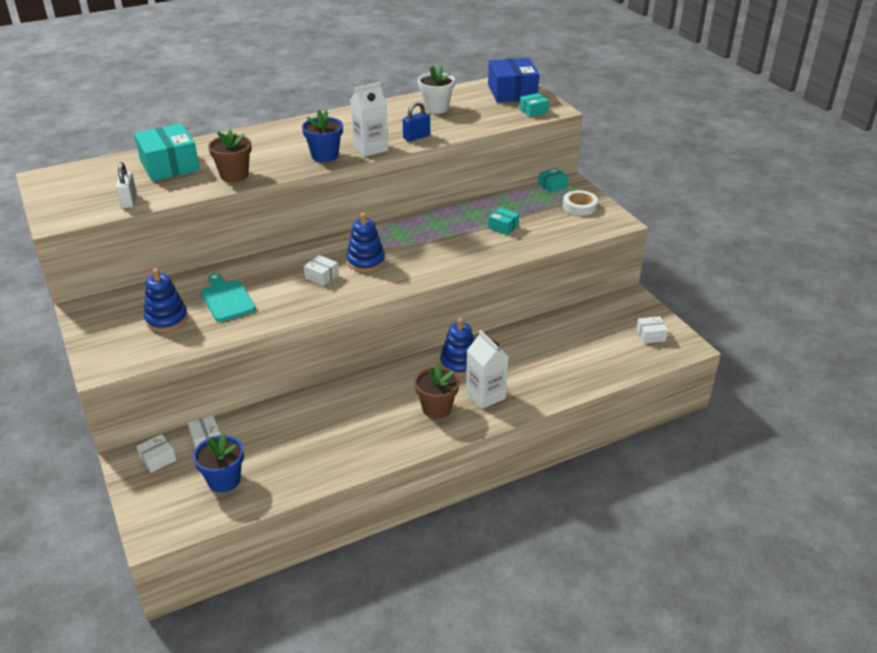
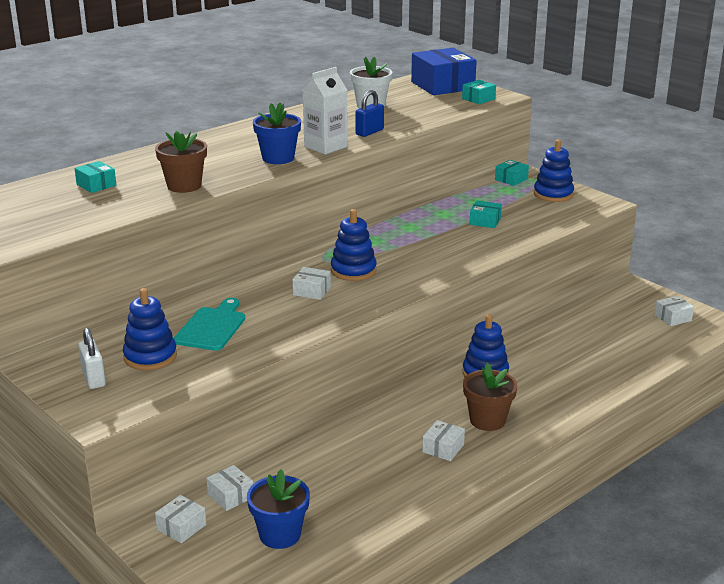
camera: 15 degrees left, 10 degrees down
white padlock [116,162,137,208] -> white padlock moved to [78,328,106,389]
turquoise box [134,123,200,181] -> turquoise box [74,161,116,193], size x0.48
turquoise cutting board [201,273,256,322] -> turquoise cutting board turned 60 degrees clockwise [174,298,245,351]
white carton [466,330,509,409] -> none
white tape [563,190,598,216] -> blue stacking toy [534,139,574,202]
none -> white box [422,420,465,461]

